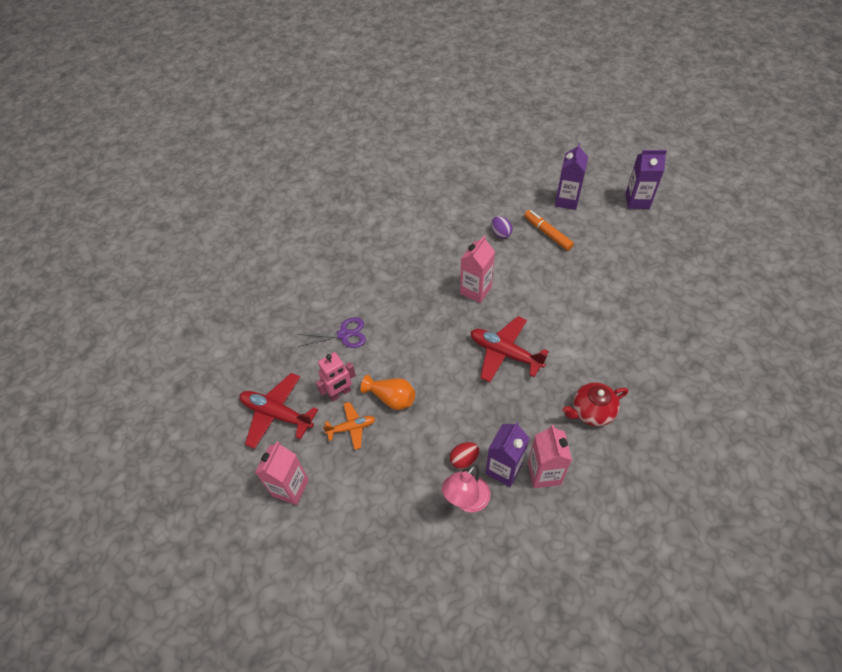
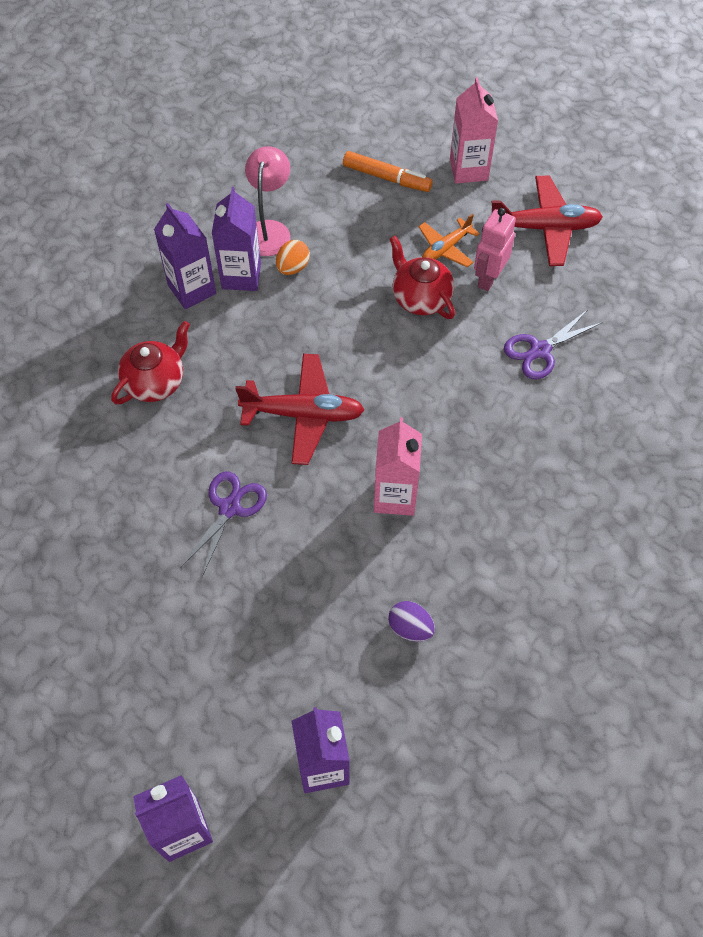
camera: 150 degrees right, 5 degrees up
orange vase [361,375,415,410] -> red teapot [390,236,455,319]
red egg [450,442,479,469] -> orange egg [276,240,310,275]
orange marker [524,210,574,251] -> orange marker moved to [343,151,433,192]
pink carton [528,425,572,488] -> purple carton [154,203,216,309]
none -> purple scissors [181,472,267,577]

